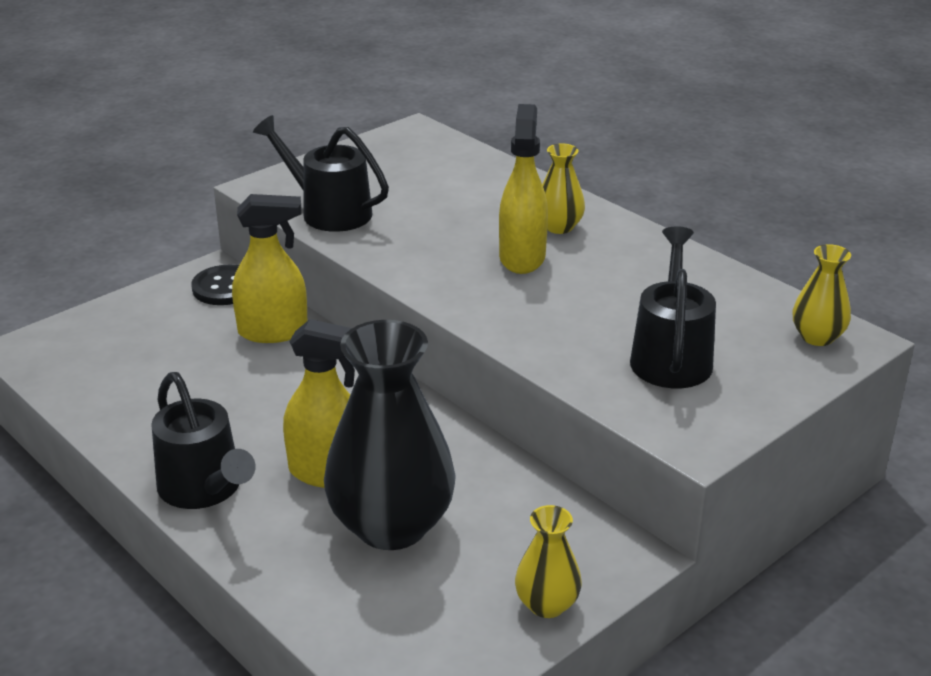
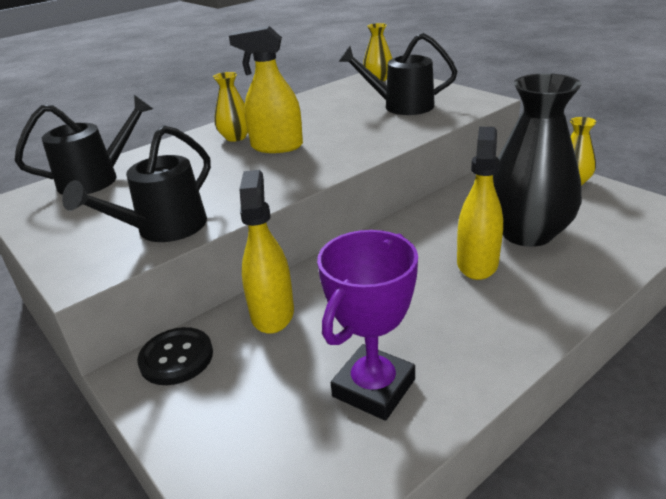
camera: 85 degrees left, 0 degrees up
black watering can [151,372,255,509] -> black watering can moved to [15,95,153,195]
none -> purple trophy [317,230,418,421]

